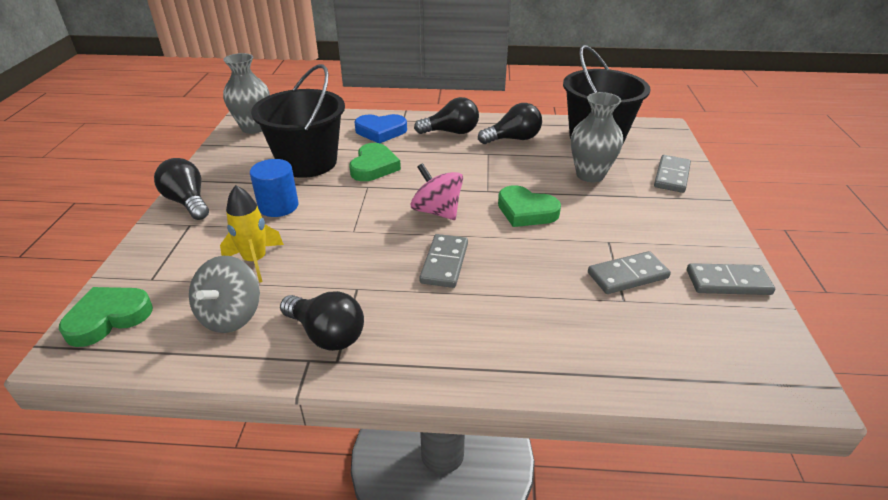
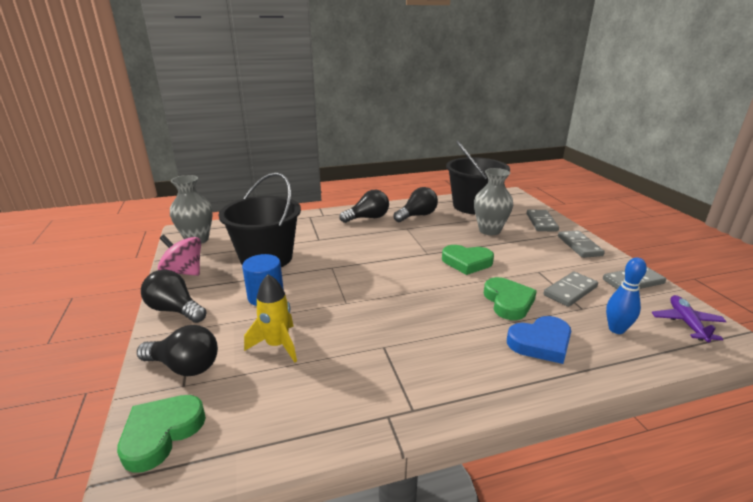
camera: 20 degrees left, 10 degrees down
grey spinning top [189,256,260,333] -> none
black light bulb [280,291,364,351] -> black light bulb moved to [137,325,218,376]
green heart [349,143,401,181] -> green heart moved to [484,277,537,320]
blue heart [354,114,407,143] -> blue heart moved to [507,316,571,364]
pink spinning top [411,163,463,220] -> pink spinning top moved to [158,235,201,276]
grey domino [419,234,468,288] -> grey domino moved to [558,230,605,258]
none -> blue bowling pin [606,257,647,334]
none -> purple plane [652,295,727,343]

